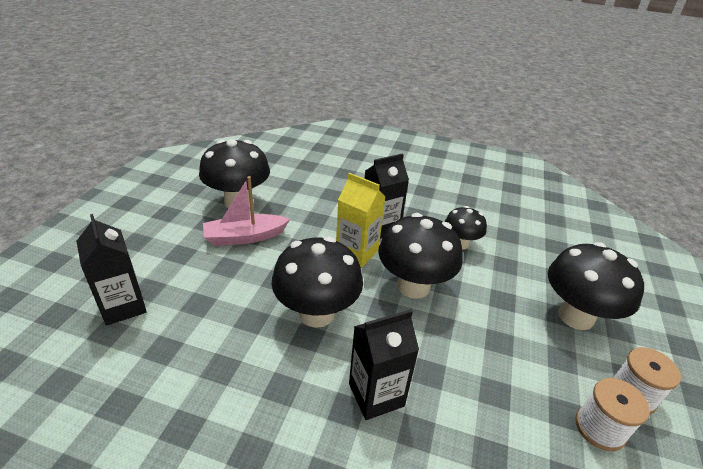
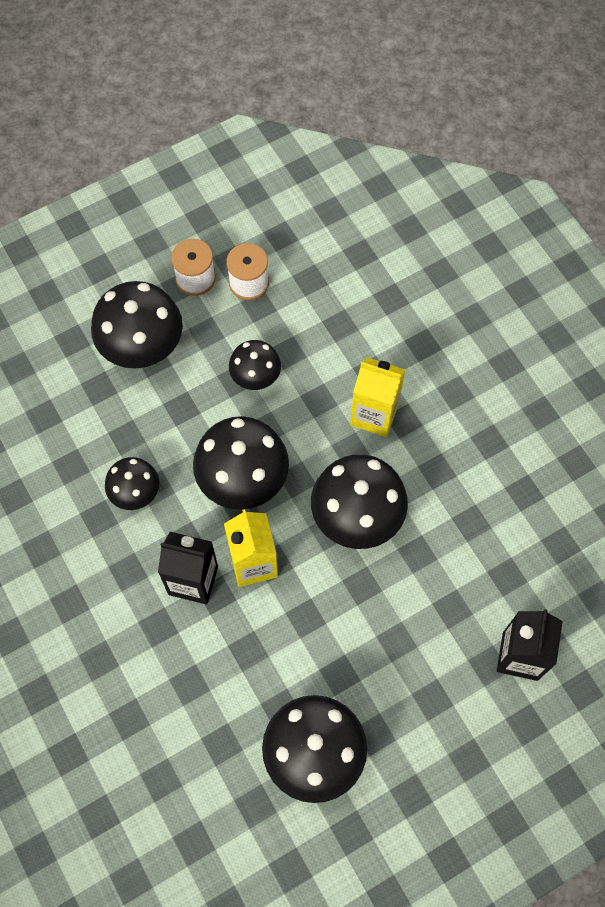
camera: 135 degrees left, 30 degrees up
pink boat [203,176,290,246] -> none
black carton [349,310,419,420] -> yellow carton [350,357,405,437]
none -> black mushroom [229,340,281,390]

